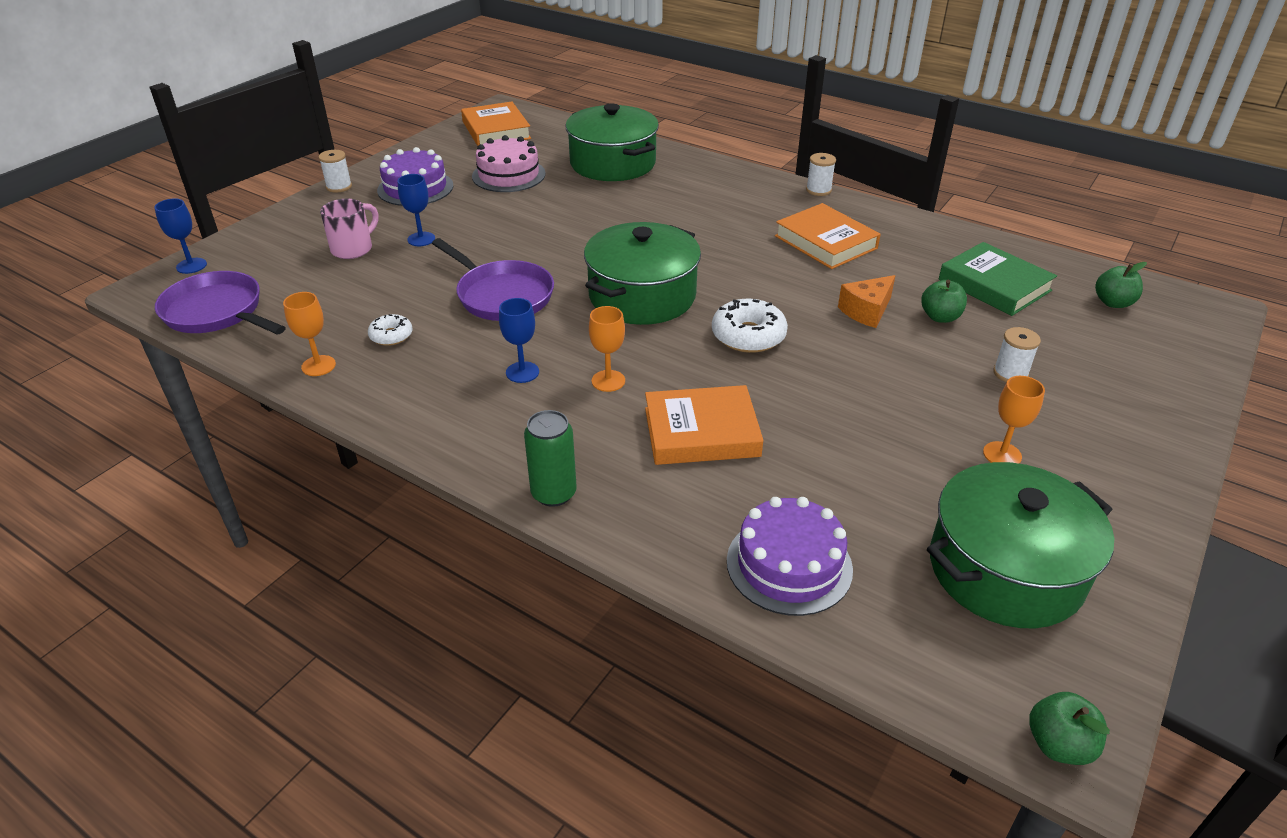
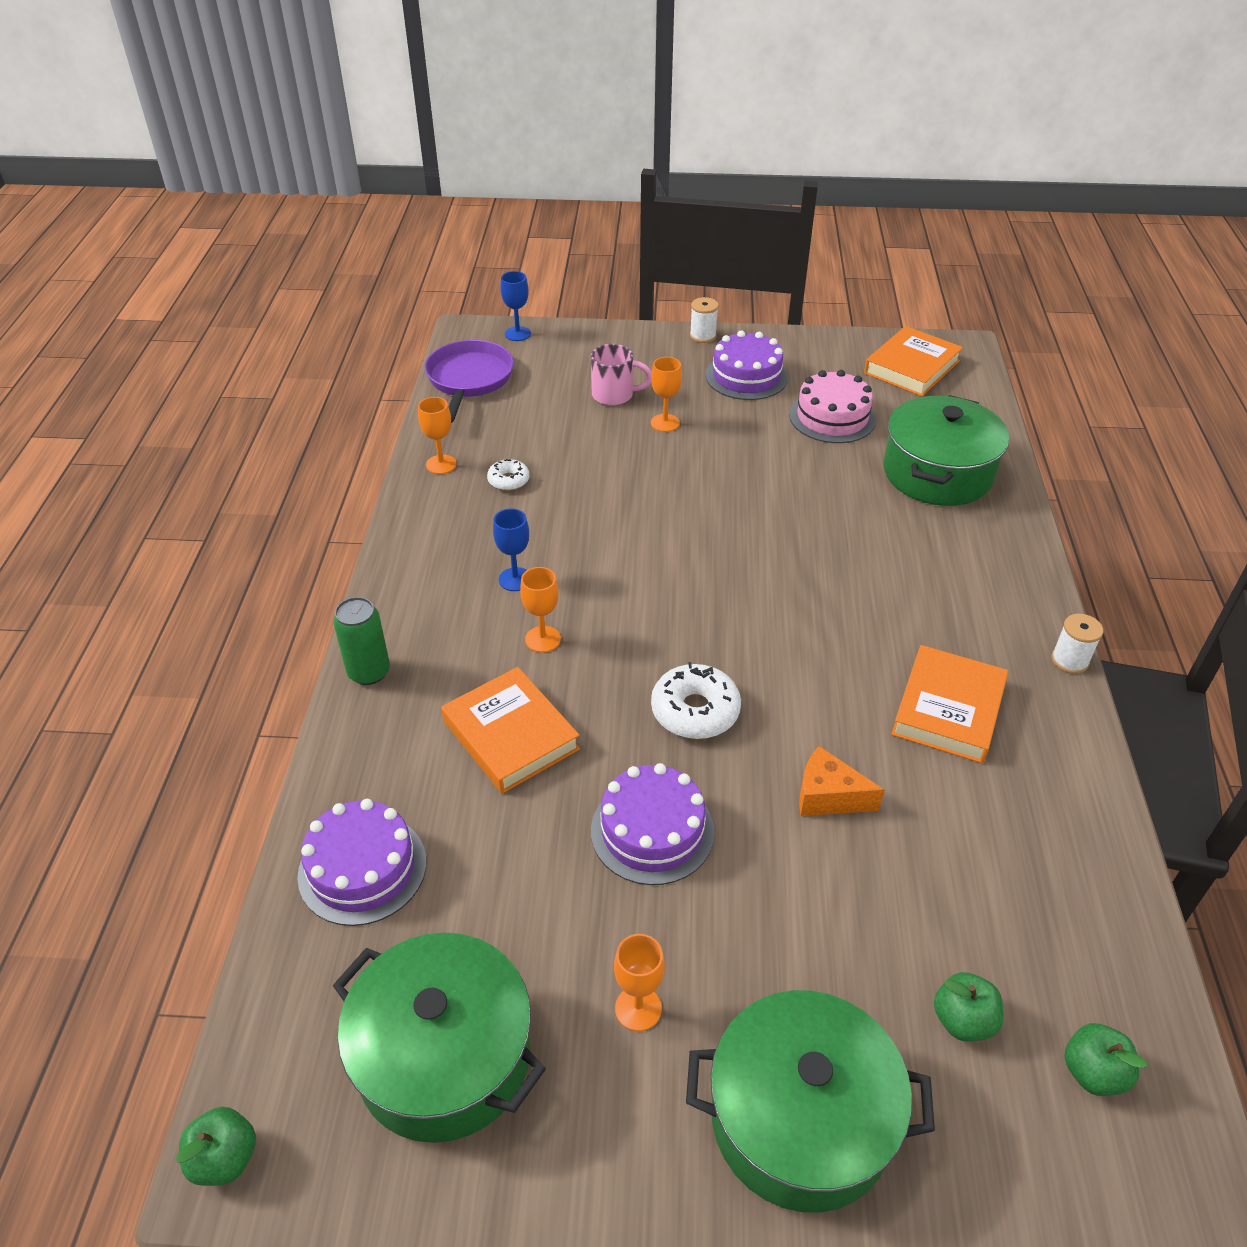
camera: 60 degrees right, 5 degrees up
blue goblet [397,174,435,246] -> orange goblet [651,357,682,432]
purple pan [432,238,554,321] -> none
green pot [584,222,701,325] -> green pot moved to [686,990,935,1213]
green apple [921,280,967,323] -> green apple moved to [934,972,1004,1041]
green book [939,242,1057,316] -> none
white spool [993,327,1041,382] -> none
none -> purple cake [591,763,714,885]

